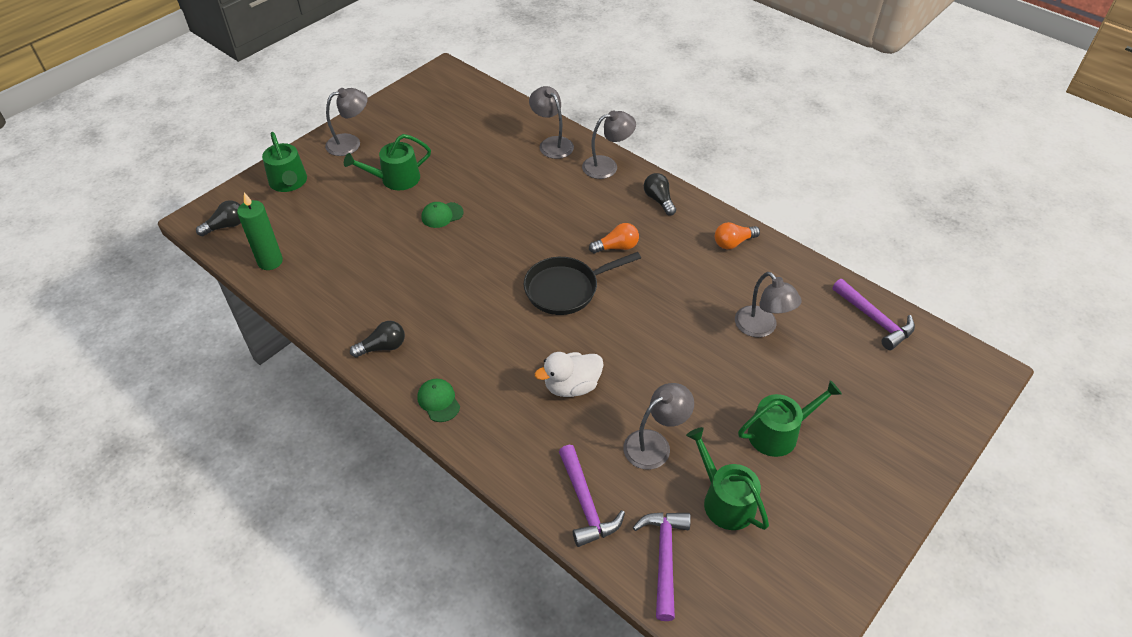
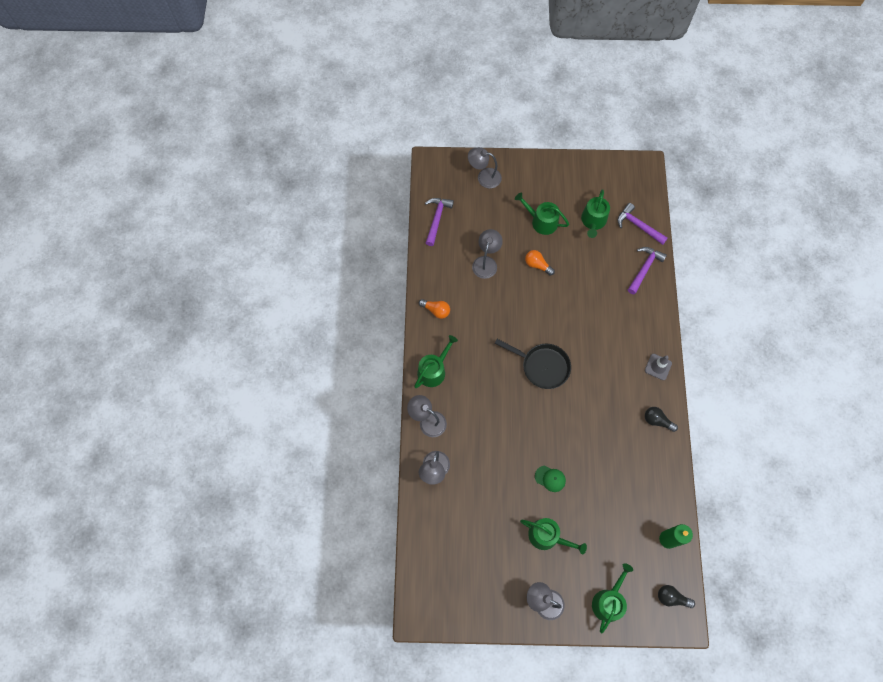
camera: 130 degrees left, 20 degrees up
green cap [418,379,460,422] -> grey traffic cone [645,354,672,380]
white duck [535,352,604,397] -> none
orange light bulb [589,223,639,253] -> orange light bulb moved to [525,250,555,276]
grey lamp [623,383,694,470] -> grey lamp moved to [468,147,502,188]
purple hammer [633,512,691,621] -> purple hammer turned 75 degrees clockwise [617,203,668,245]
black light bulb [644,173,676,216] -> green watering can [414,335,458,388]

